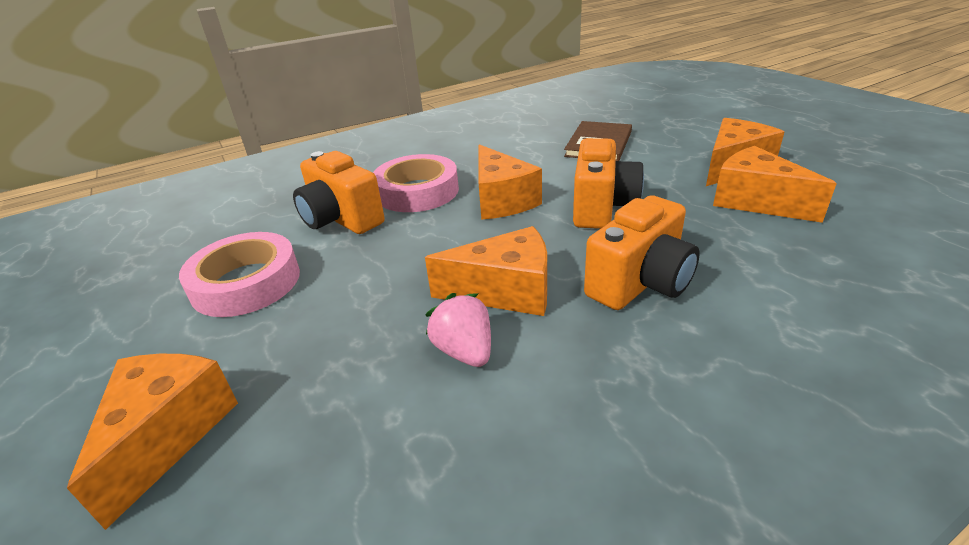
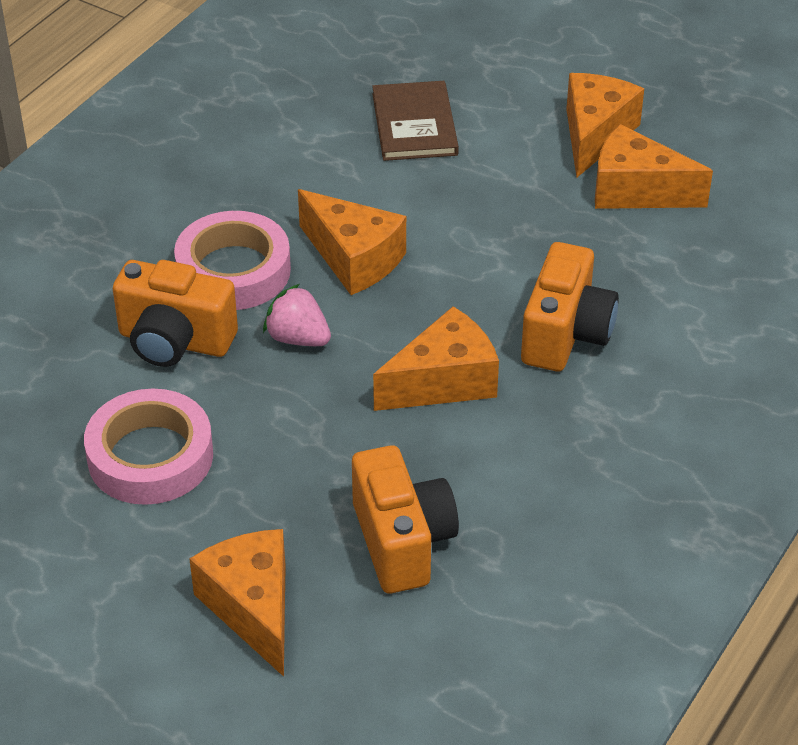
camera: 30 degrees left, 10 degrees up
pink strawberry [425,293,491,367] -> pink strawberry moved to [263,284,331,346]
orange camera [573,138,644,229] -> orange camera moved to [352,445,459,593]

